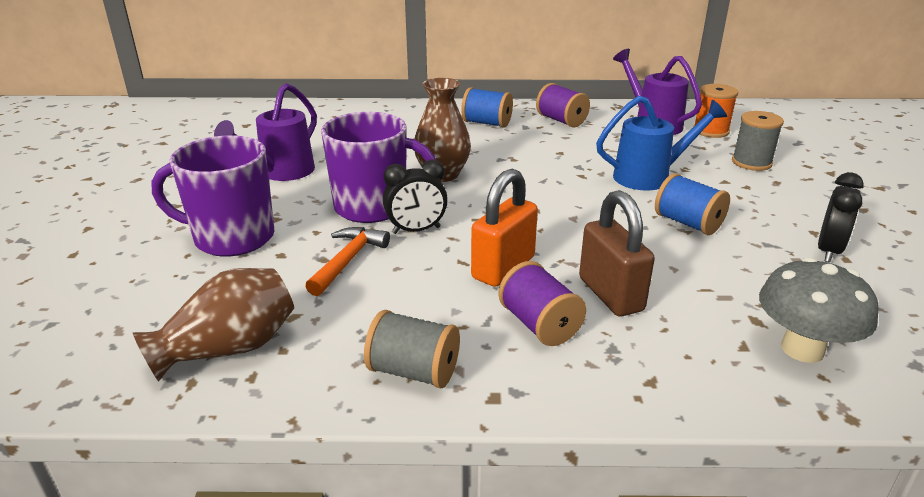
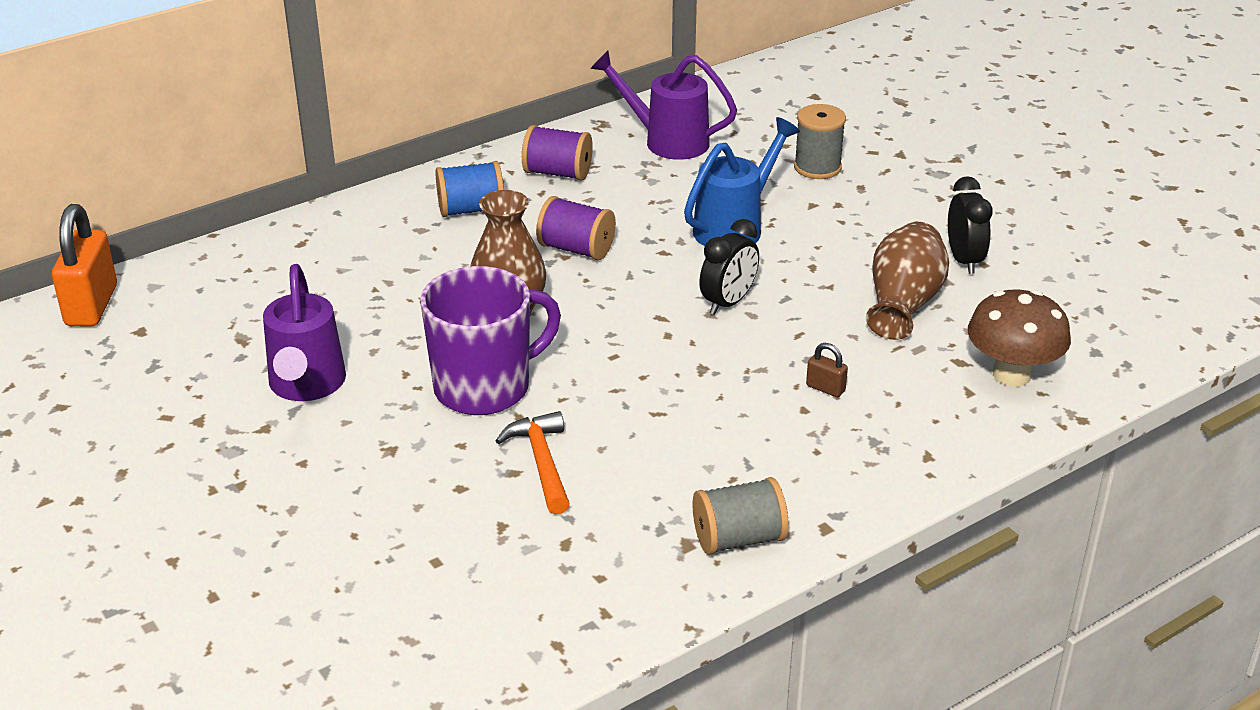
camera: 35 degrees left, 5 degrees up
brown vase [132,268,294,381] -> brown vase moved to [866,222,949,340]
purple mug [151,135,274,257] -> none
black clock [383,160,448,234] -> black clock moved to [699,219,759,315]
orange padlock [471,169,538,287] -> orange padlock moved to [52,204,117,327]
purple spool [498,261,586,346] -> purple spool moved to [536,196,616,260]
brown padlock [579,190,655,316] -> brown padlock [806,343,848,397], size x0.45
blue spool [655,173,730,235] -> none
orange spool [693,84,738,138] -> none
grey mushroom [759,257,879,363] -> brown mushroom [968,289,1071,386]

